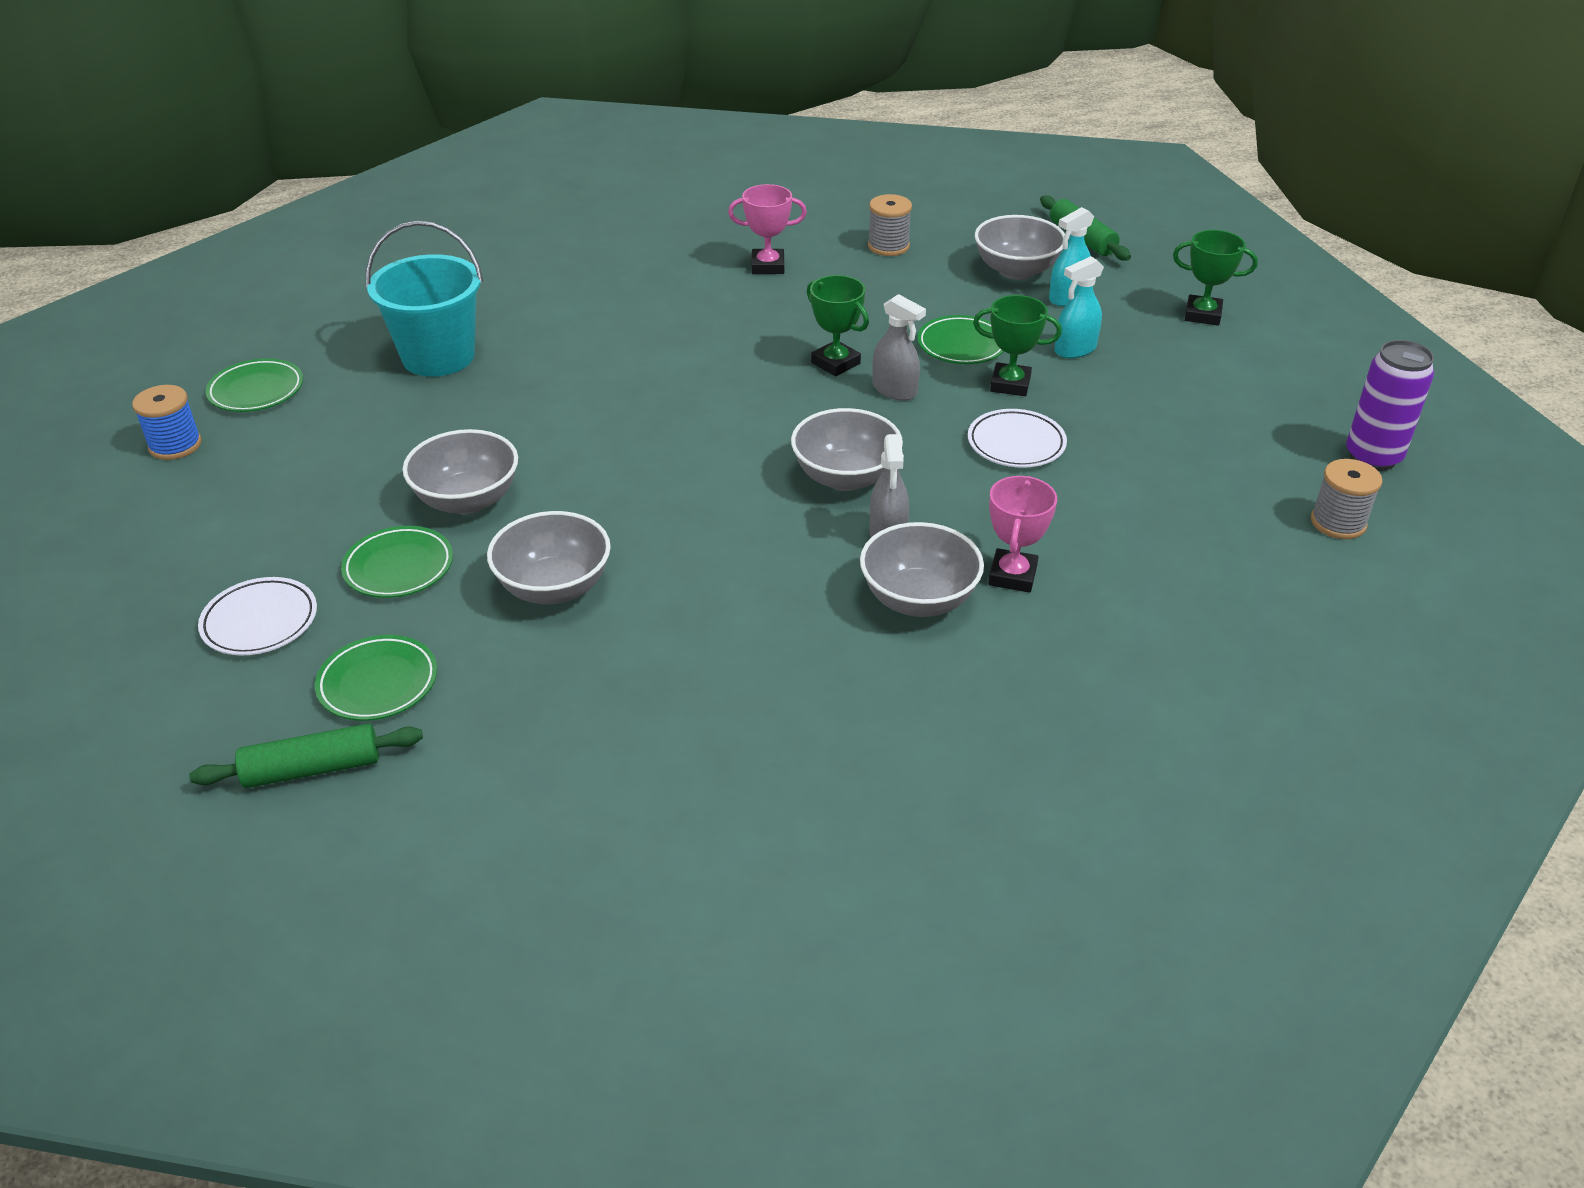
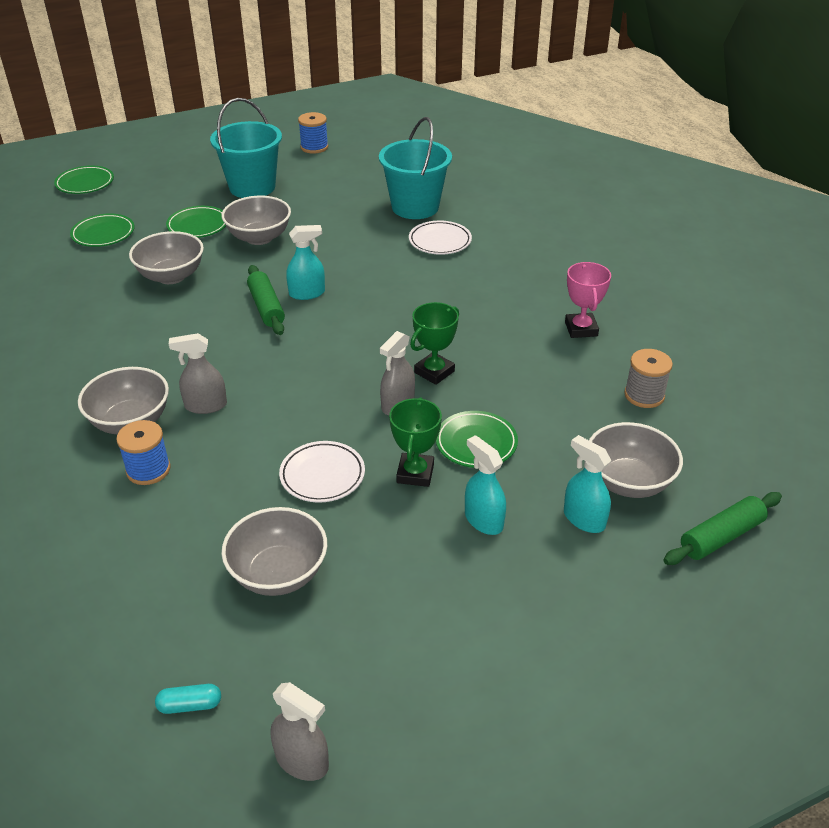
camera: 85 degrees right, 0 degrees up
green rolling pin [189,723,423,788] -> green rolling pin moved to [247,265,285,335]
white plate [198,577,317,655] -> white plate moved to [409,221,472,255]
green plate [205,358,303,412] -> green plate moved to [54,166,114,194]
grey bowl [791,408,903,491] -> grey bowl moved to [221,507,327,596]
pink trophy [988,476,1057,593] -> blue spool [116,420,171,485]
green trophy [1173,230,1258,326] -> none
grey spool [1311,459,1383,539] -> turquoise capsule [155,684,221,714]
purple can [1346,340,1434,471] -> grey spray bottle [271,682,329,781]
none -> turquoise bucket [210,98,282,198]
none -> turquoise spray bottle [286,225,325,300]

